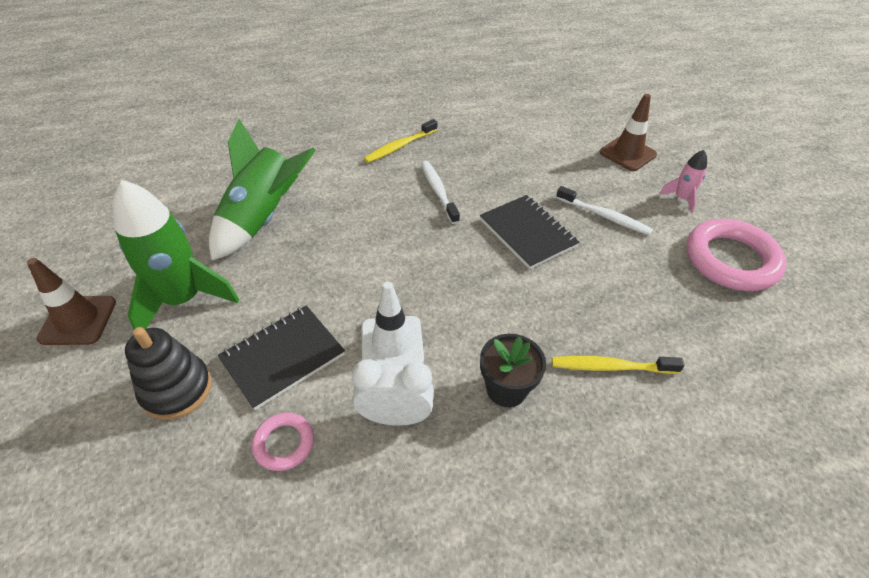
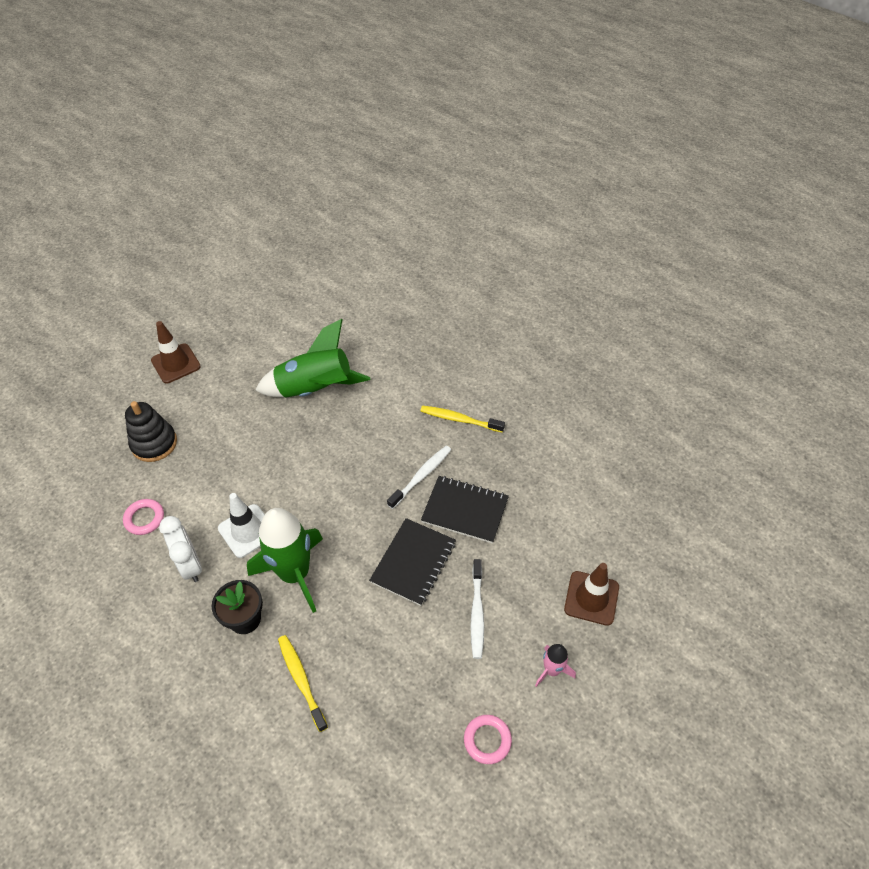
camera: 60 degrees right, 5 degrees up
green rocket [113,180,239,330] -> green rocket moved to [247,508,323,613]
black notebook [218,305,345,410] -> black notebook moved to [421,476,509,544]
pink ring [686,219,787,291] -> pink ring [464,715,512,764], size x0.50

